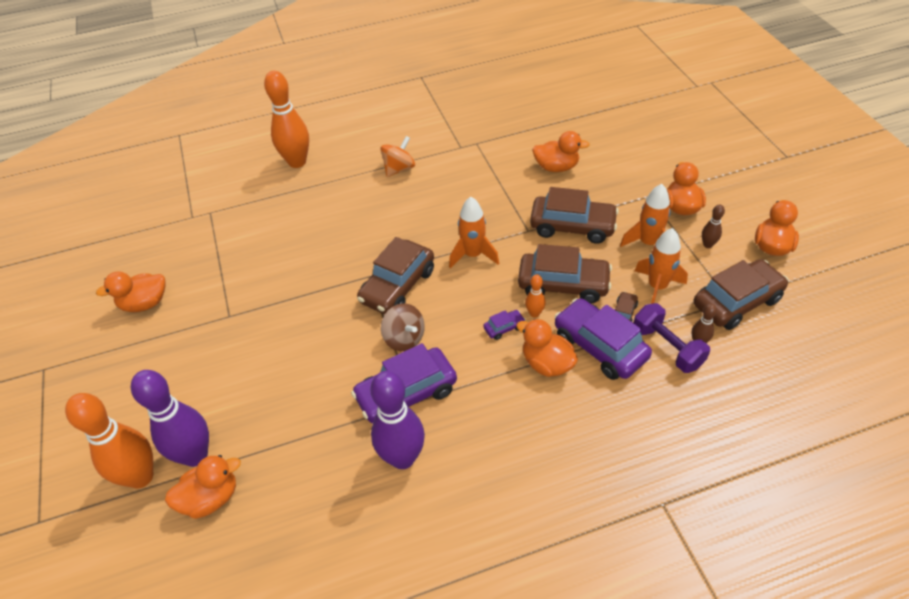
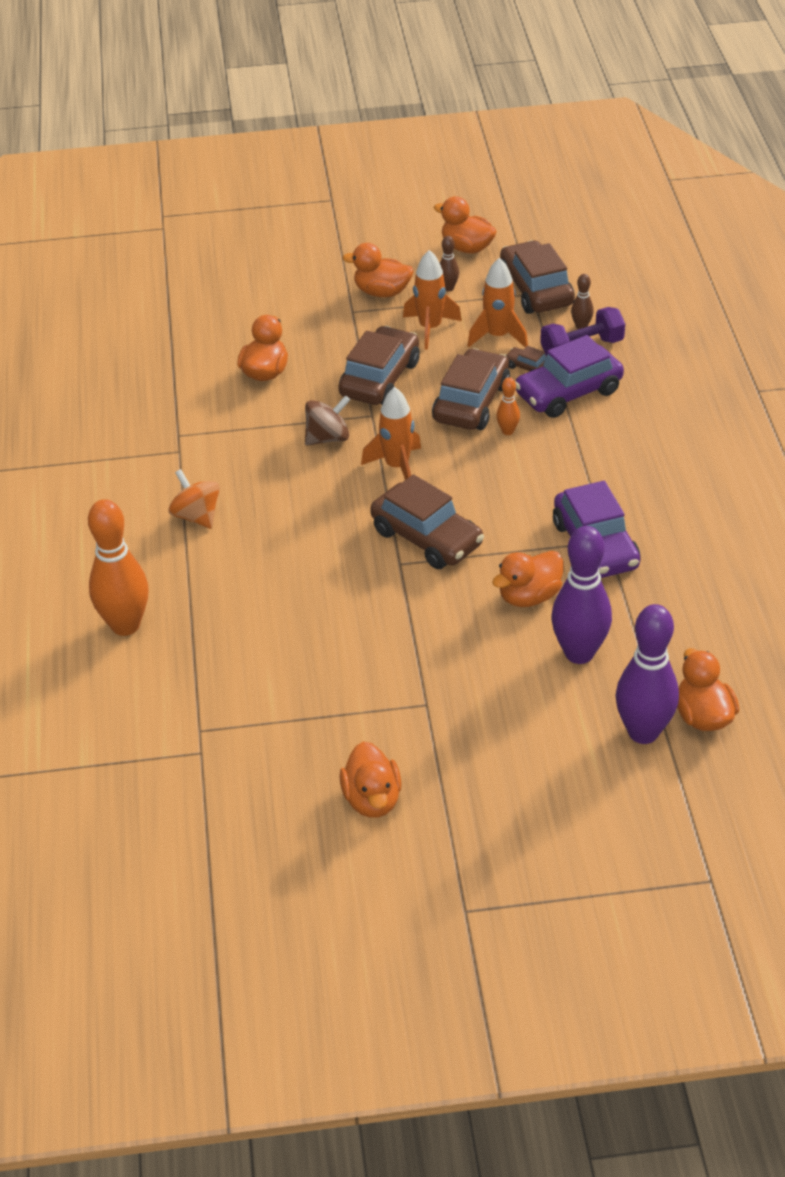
camera: 80 degrees left, 5 degrees down
orange bowling pin [65,393,153,488] -> none
purple bowling pin [370,371,425,469] -> purple bowling pin moved to [551,526,612,664]
brown spinning top [381,304,425,351] -> brown spinning top moved to [305,395,350,446]
purple car [483,310,526,340] -> none
orange duck [516,319,578,377] -> orange duck moved to [492,551,563,607]

